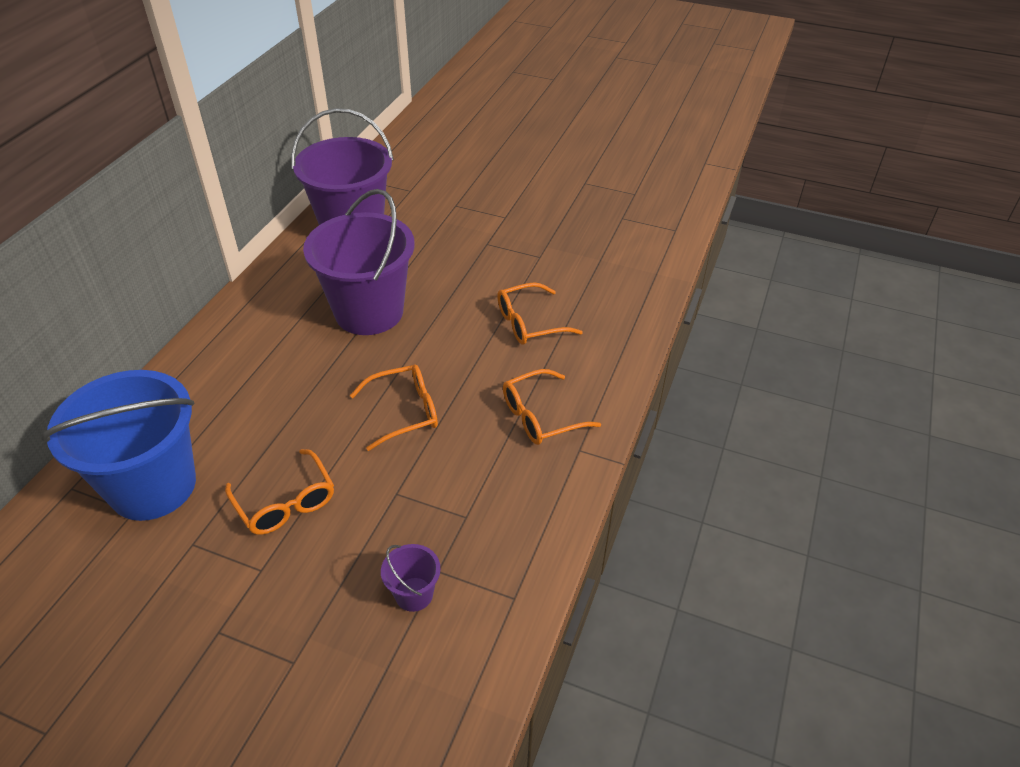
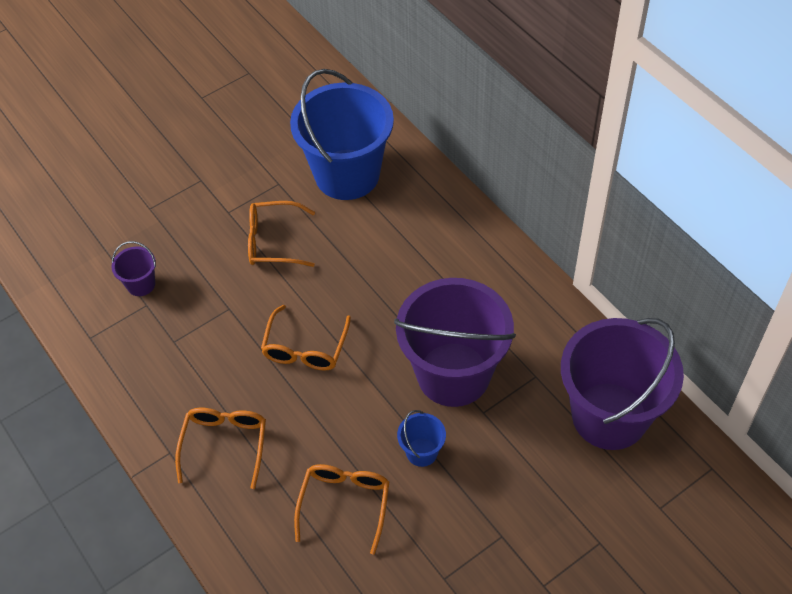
camera: 125 degrees right, 10 degrees up
none -> blue bucket [397,410,446,467]

